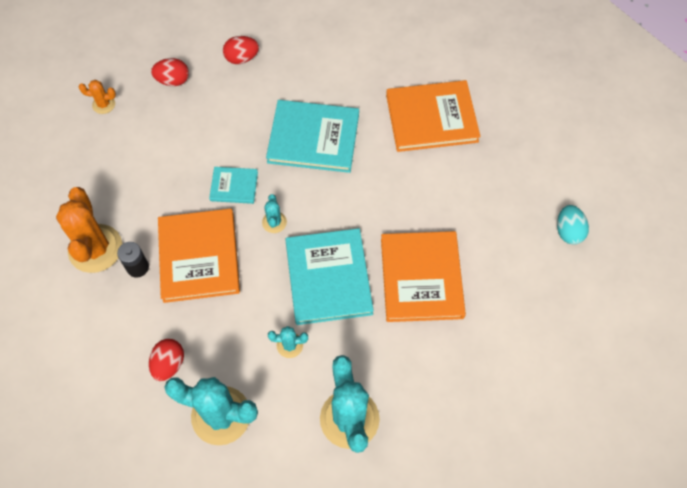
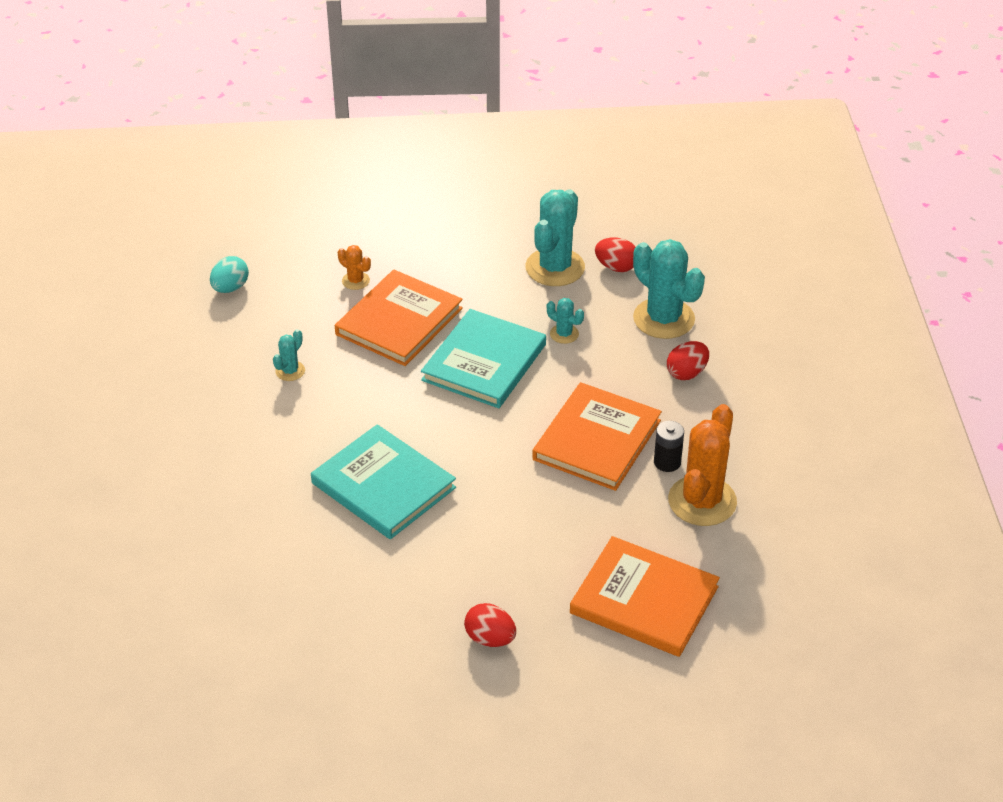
camera: 145 degrees left, 20 degrees down
orange cactus [78,80,116,114] -> orange cactus moved to [338,245,371,290]
turquoise book [209,167,258,204] -> none
red egg [223,36,259,64] -> red egg moved to [595,237,636,272]
turquoise cactus [262,194,287,233] -> turquoise cactus moved to [273,329,305,381]
orange book [386,80,481,152] -> orange book moved to [570,536,720,657]

